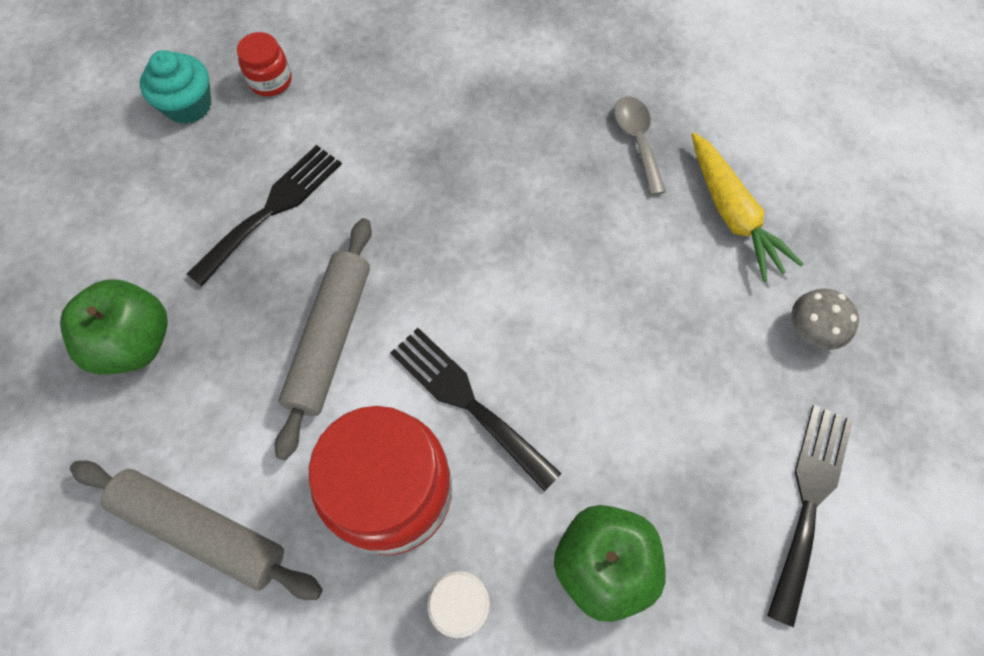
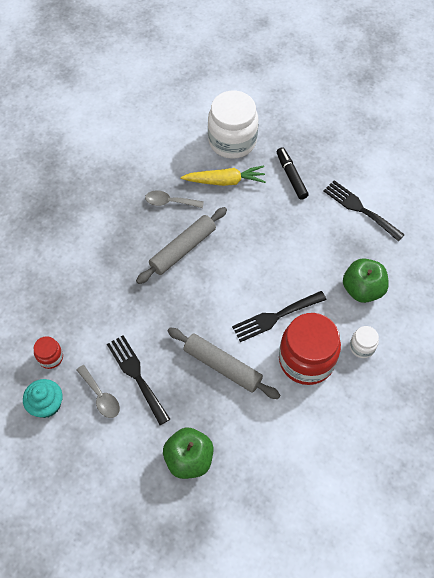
camera: 70 degrees left, 5 degrees down
grey rolling pin [70,461,323,600] -> grey rolling pin moved to [136,207,227,284]
grey mushroom [791,288,859,350] -> black marker [277,147,309,200]
none -> grey spoon [76,365,120,418]
none -> white jar [208,91,258,159]

